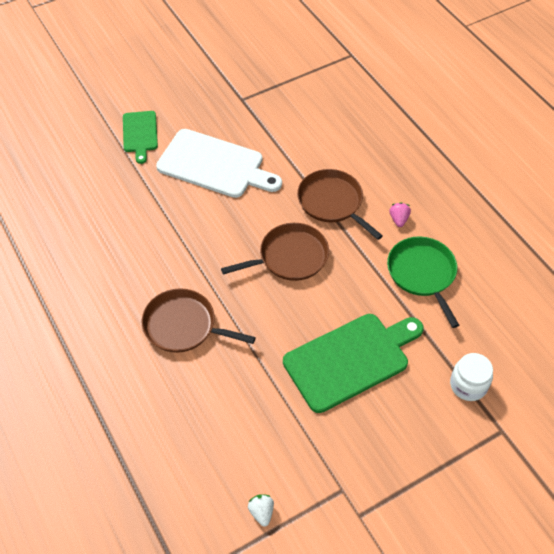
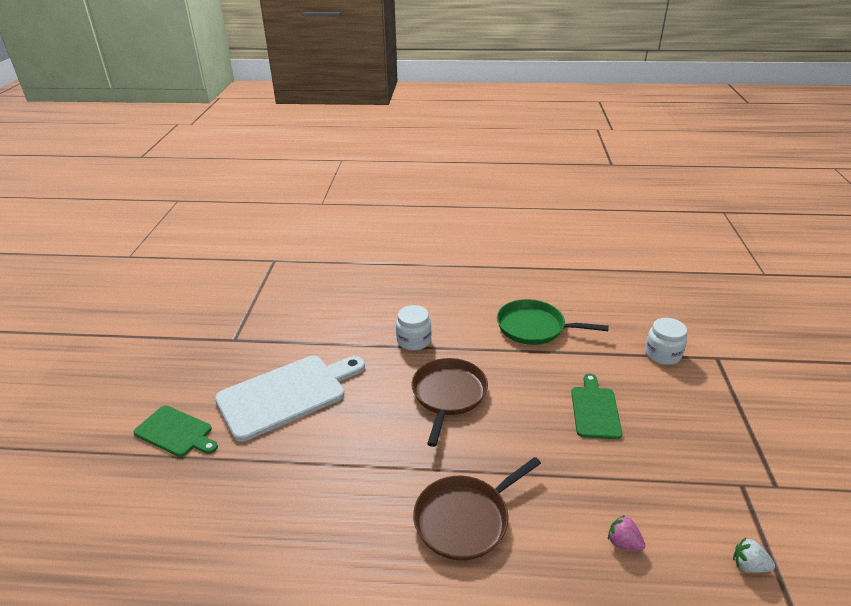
camera: 55 degrees left, 20 degrees down
green cutting board [283,314,424,413] -> green cutting board [571,374,622,439], size x0.57
brown pan [297,169,383,240] -> white jar [396,305,431,351]
pink strawberry [390,202,411,227] -> pink strawberry moved to [608,515,645,551]

